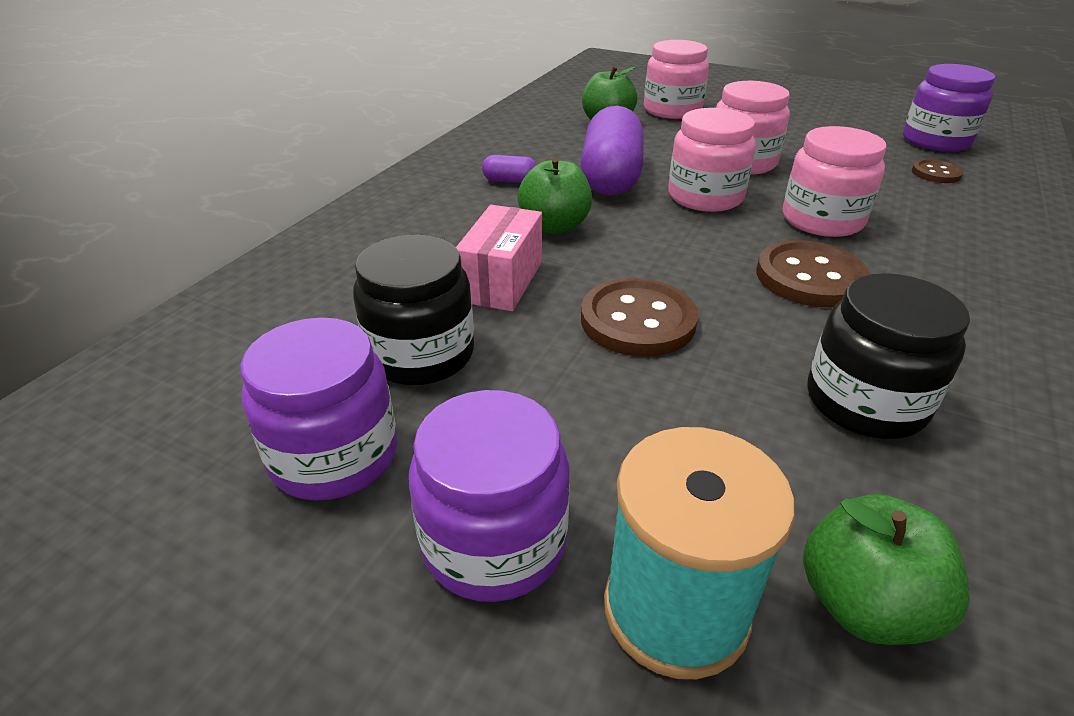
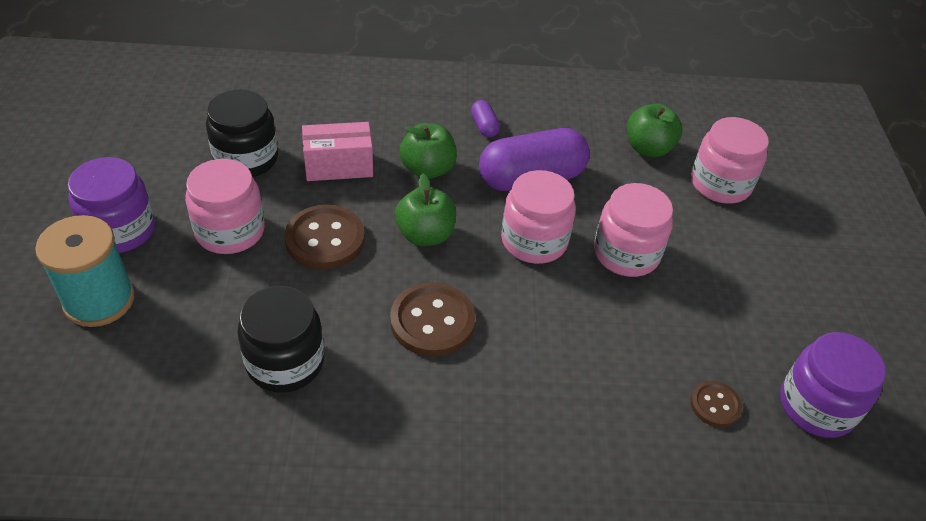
camera: 60 degrees right, 10 degrees up
purple jar [240,317,397,501] -> none
pink jar [783,126,886,237] -> pink jar moved to [185,159,265,254]
green apple [803,494,970,645] -> green apple moved to [395,174,456,246]

